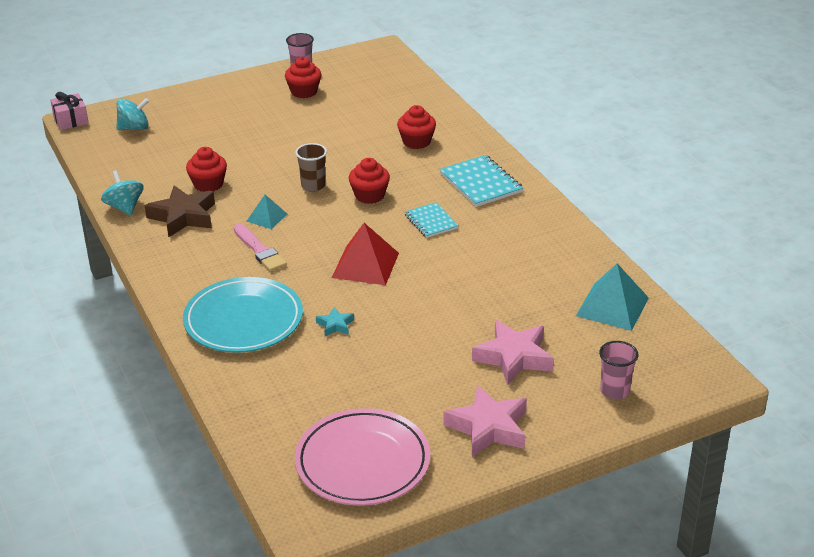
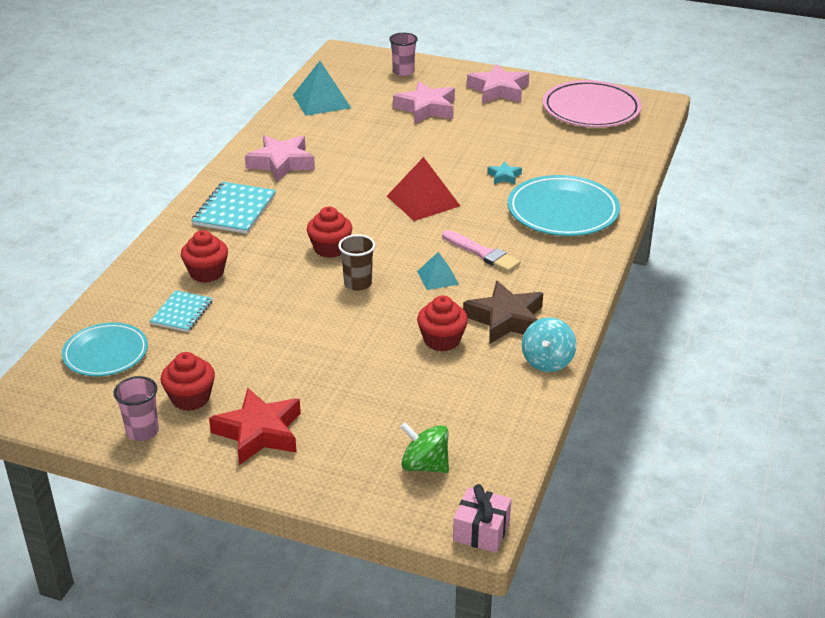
camera: 135 degrees left, 0 degrees up
turquoise spinning top [116,98,149,130] -> green spinning top [400,422,449,473]
pink brush [234,224,287,272] -> pink brush turned 120 degrees clockwise [442,230,521,272]
turquoise notebook [405,202,459,238] -> turquoise notebook moved to [150,290,213,332]
none -> turquoise plate [62,323,148,376]
none -> red star [209,388,301,465]
none -> pink star [245,135,315,182]

